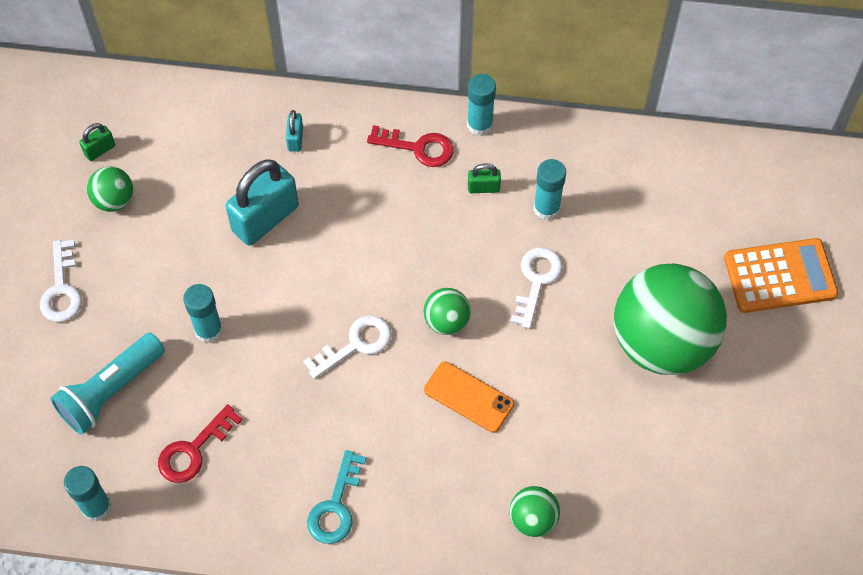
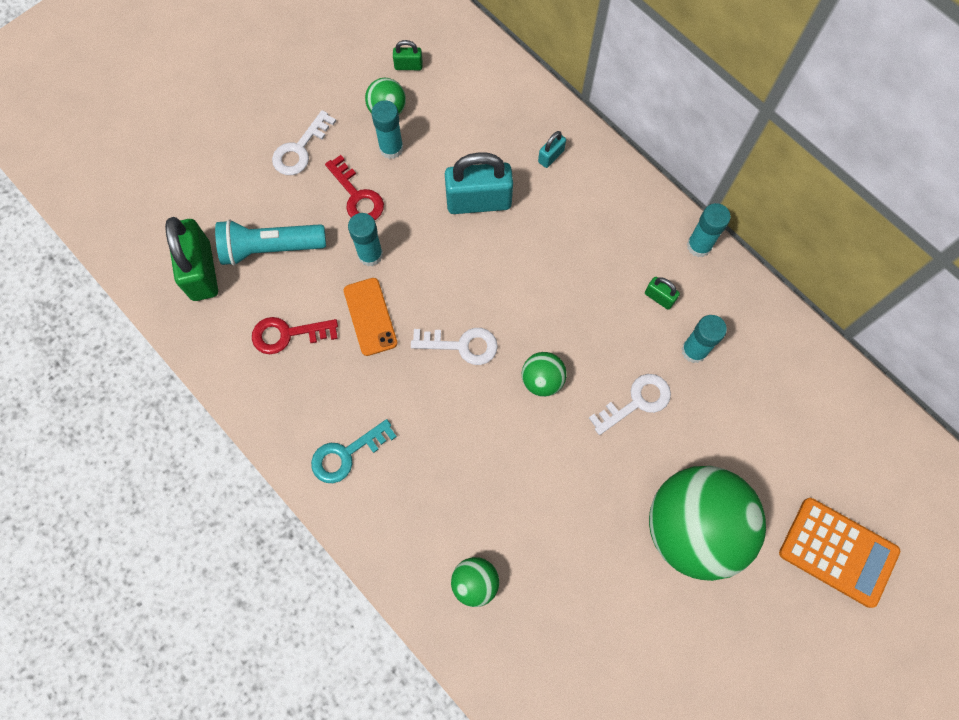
camera: 40 degrees right, 10 degrees up
turquoise glue stick [64,466,111,522] -> turquoise glue stick moved to [371,100,403,159]
red key [367,125,454,167] -> red key moved to [325,155,384,220]
orange phone [424,361,514,433] -> orange phone moved to [344,278,398,356]
none -> green padlock [165,217,218,301]

